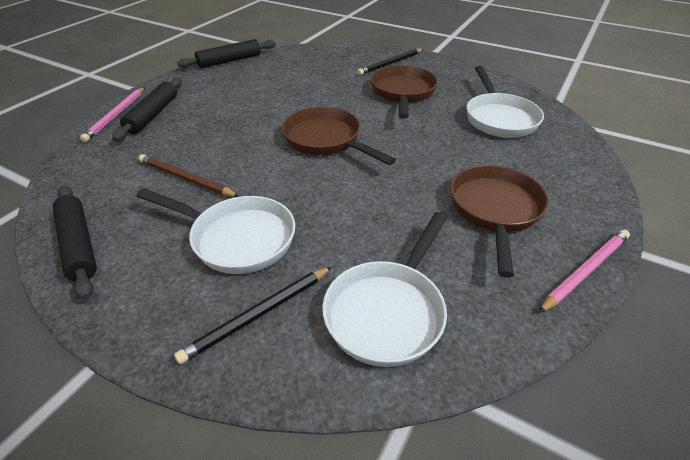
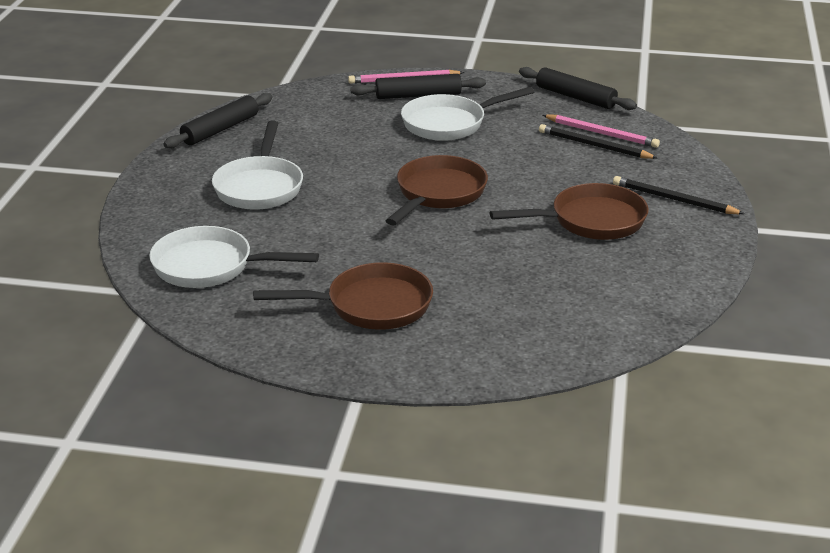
camera: 70 degrees right, 10 degrees down
brown pencil [139,154,240,197] -> none
black pencil [174,266,332,364] -> black pencil moved to [539,124,657,159]
white pan [467,66,544,138] -> white pan moved to [401,87,534,141]
pink pencil [539,229,630,313] -> pink pencil moved to [543,114,660,148]

